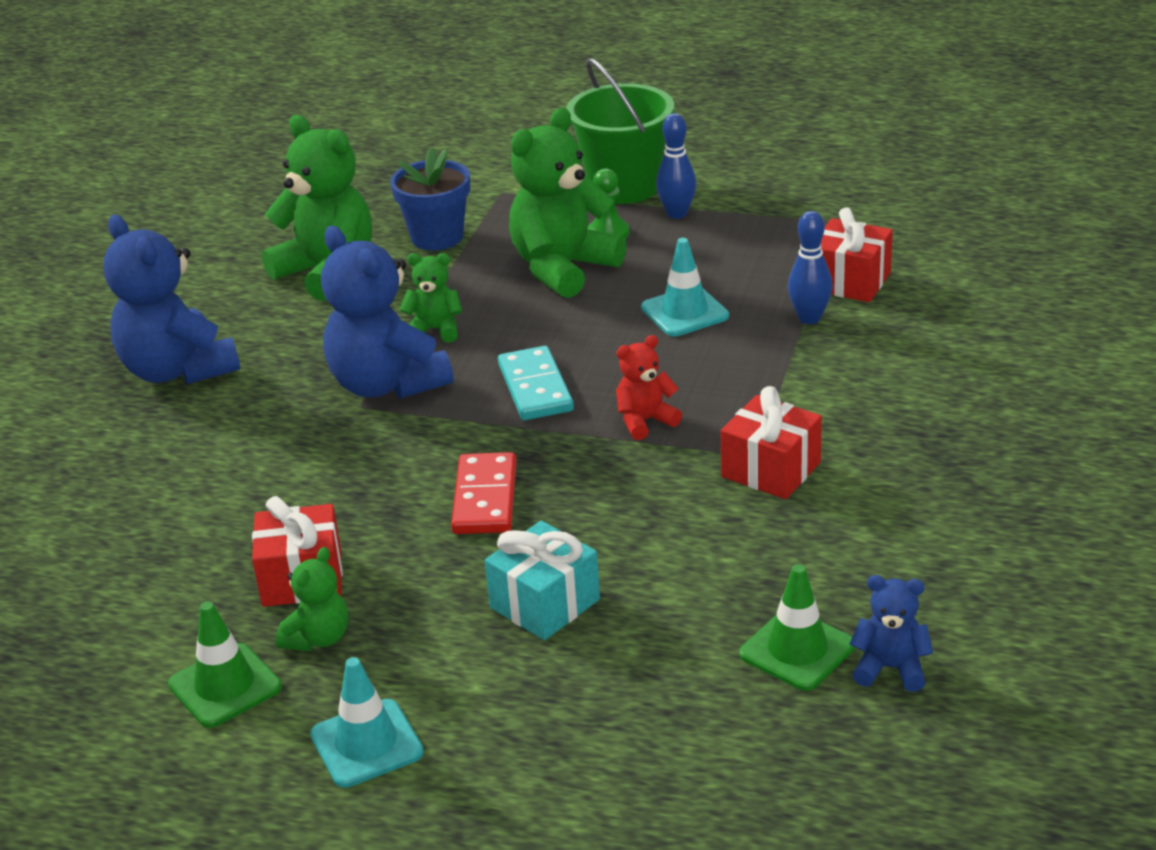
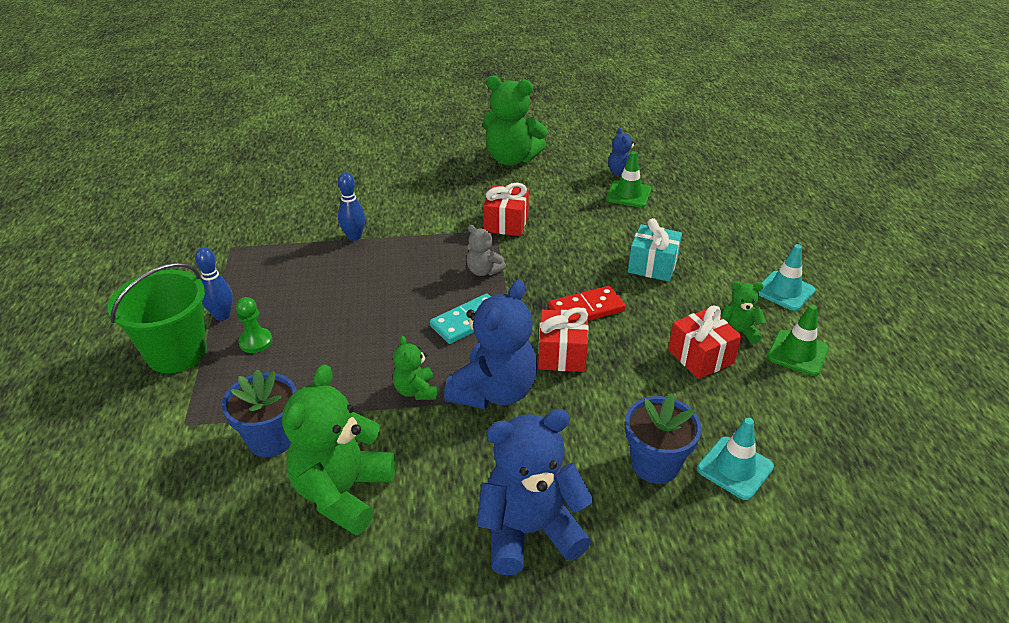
camera: 115 degrees left, 5 degrees up
blue teddy bear [103,215,240,384] -> blue teddy bear turned 135 degrees counterclockwise [477,409,593,575]
green teddy bear [509,108,627,298] -> green teddy bear moved to [483,76,548,166]
red teddy bear [616,335,682,440] -> grey teddy bear [467,225,506,276]
turquoise traffic cone [641,238,729,336] -> turquoise traffic cone moved to [697,418,774,500]
red gift [821,207,893,302] -> red gift moved to [538,308,589,372]
none -> blue flower pot [625,393,702,484]

